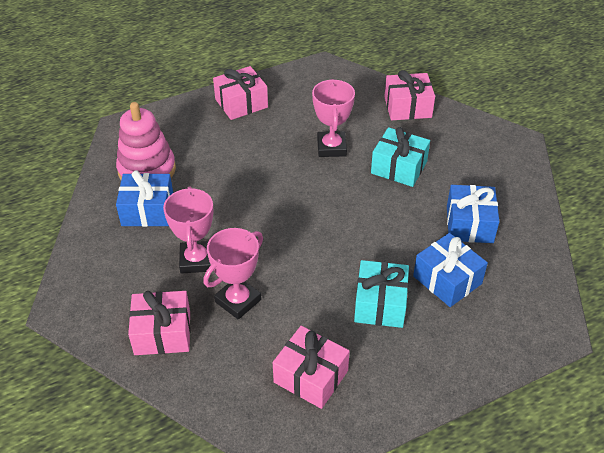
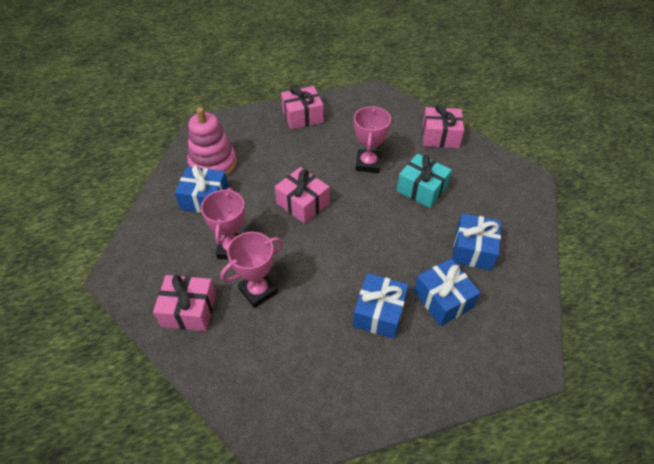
camera: 10 degrees right, 5 degrees up
pink gift [273,326,350,409] -> pink gift moved to [275,167,329,224]
turquoise gift [354,260,409,328] -> blue gift [353,273,409,339]

